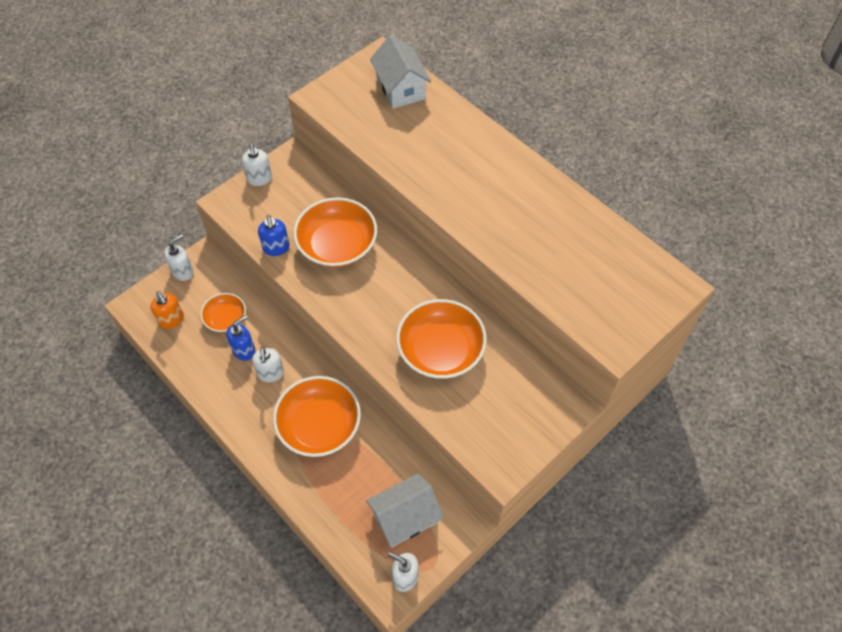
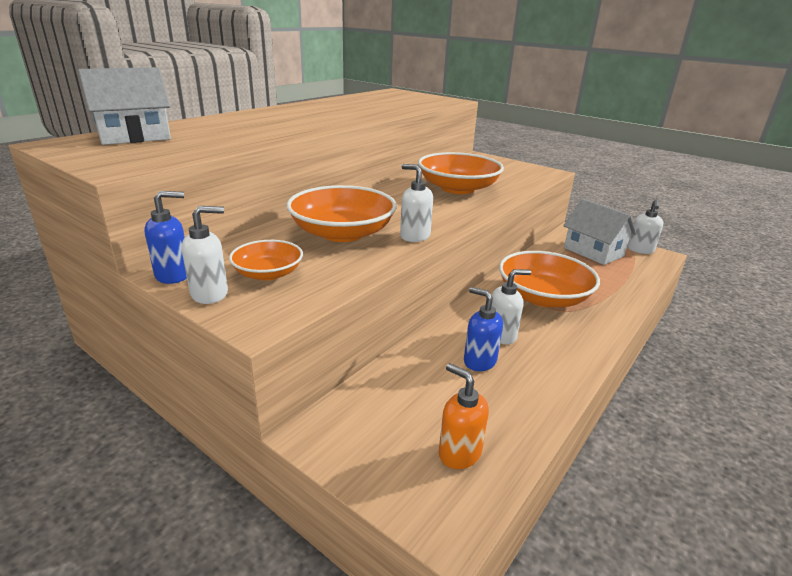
camera: 100 degrees left, 30 degrees down
orange soap dispenser [150,291,184,329] -> orange soap dispenser turned 90 degrees counterclockwise [439,363,489,469]
white soap dispenser [164,234,194,281] -> white soap dispenser moved to [400,164,433,242]
orange bowl [200,293,246,332] -> orange bowl moved to [229,240,303,280]
blue soap dispenser [258,215,290,256] -> blue soap dispenser moved to [144,191,187,284]

